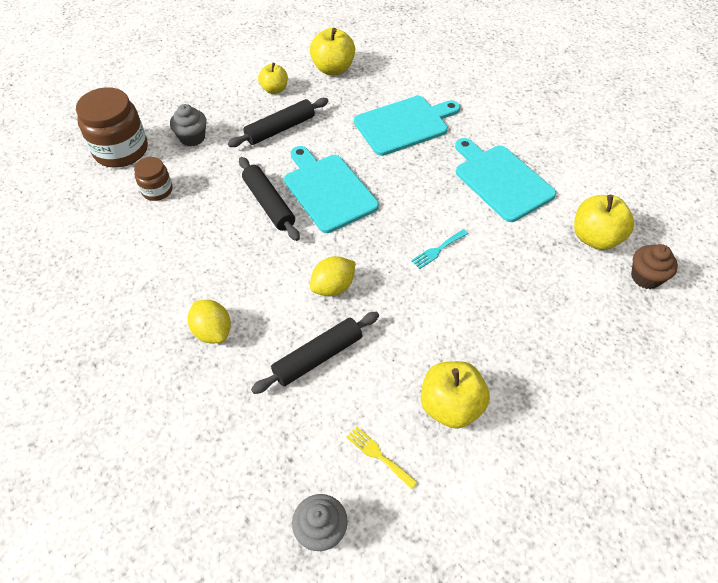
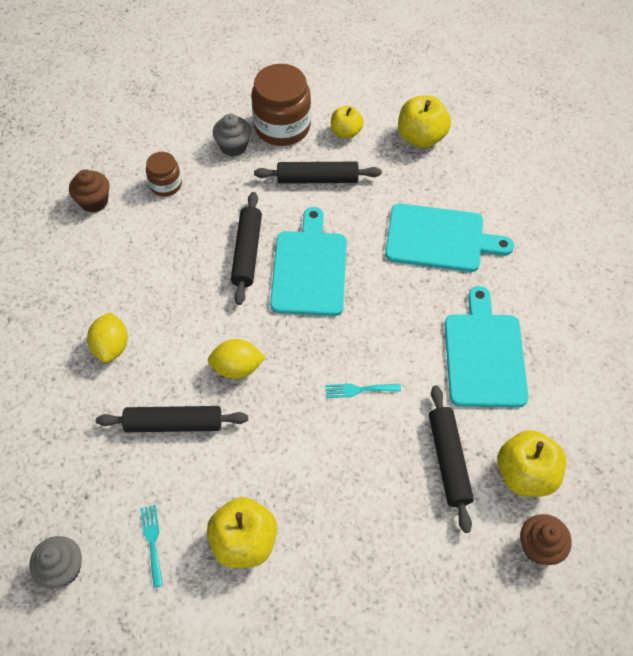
camera: 35 degrees right, 5 degrees up
brown jar [76,87,148,168] -> brown jar moved to [251,64,311,146]
yellow fork [346,426,418,490] -> turquoise fork [140,505,163,588]
none -> brown cupcake [69,169,109,213]
none -> black rolling pin [429,385,474,533]

